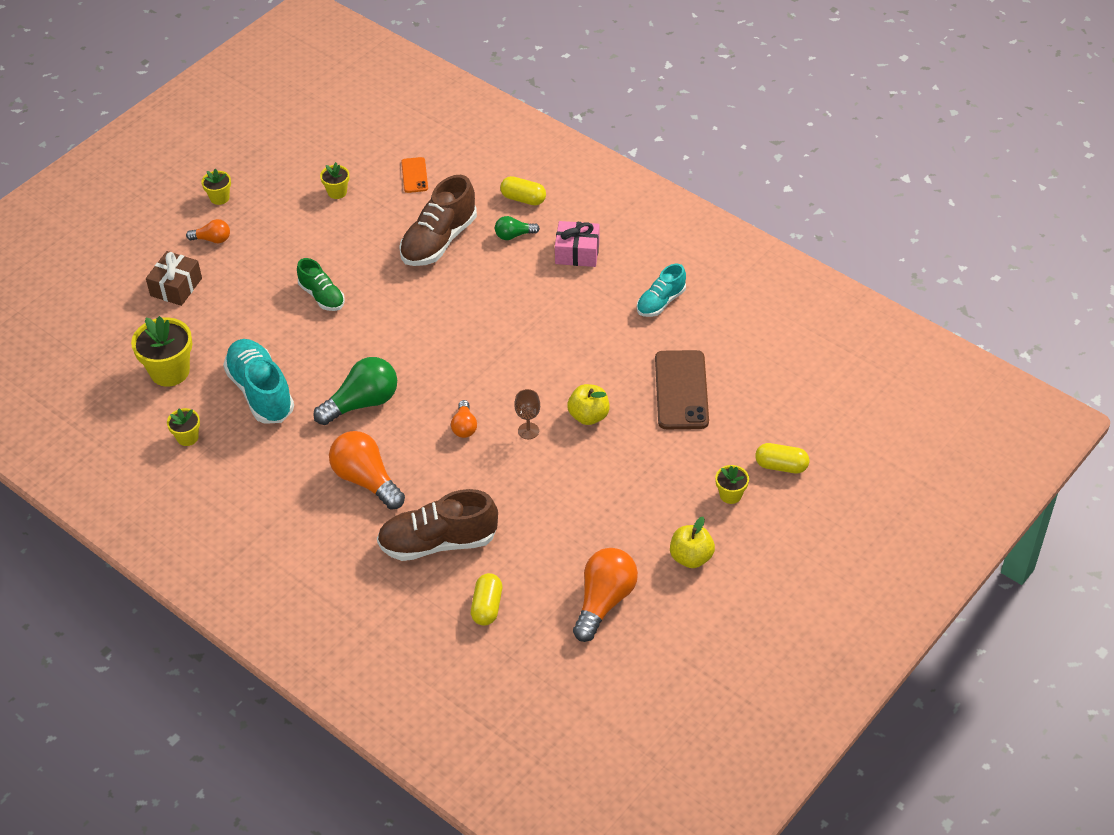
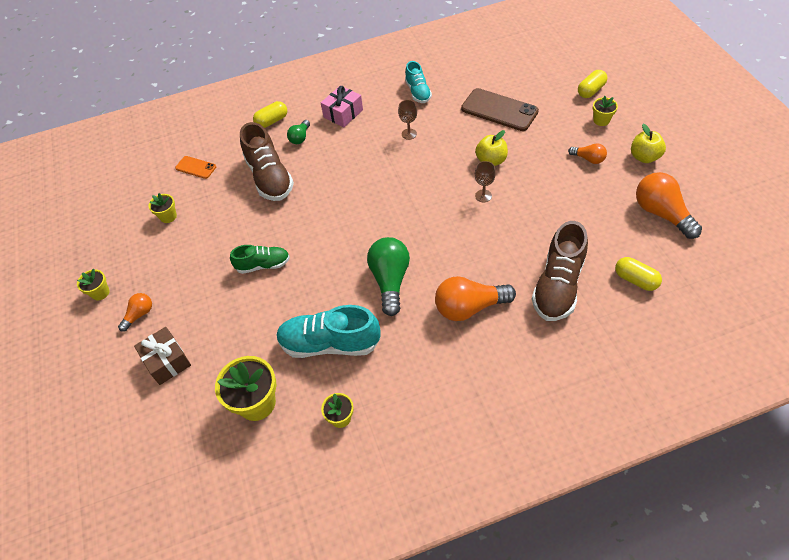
camera: 55 degrees left, 5 degrees up
orange light bulb [451,400,477,438] -> orange light bulb moved to [568,143,607,164]
none -> brown goblet [398,100,417,140]

